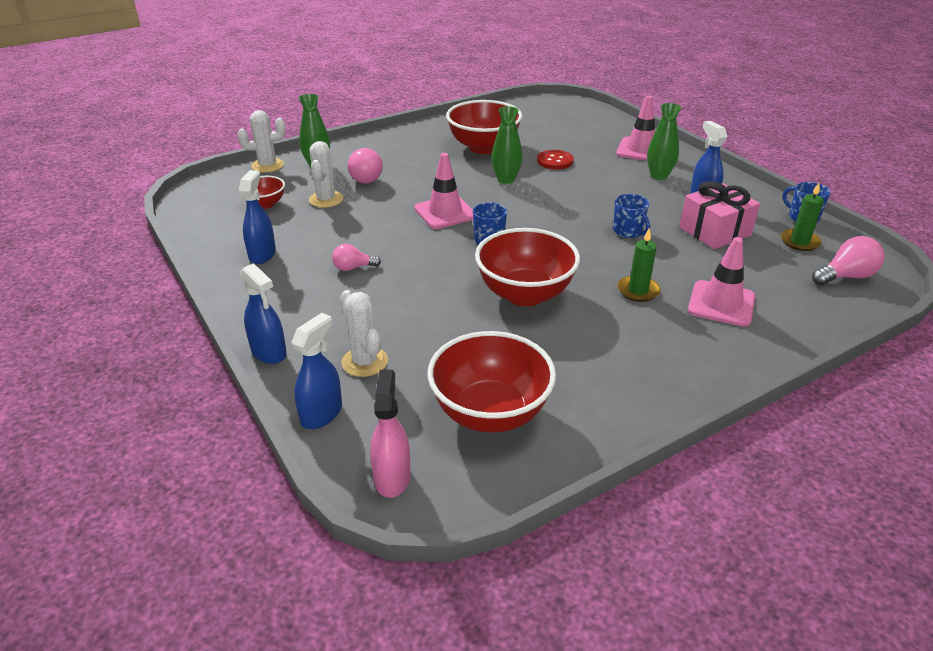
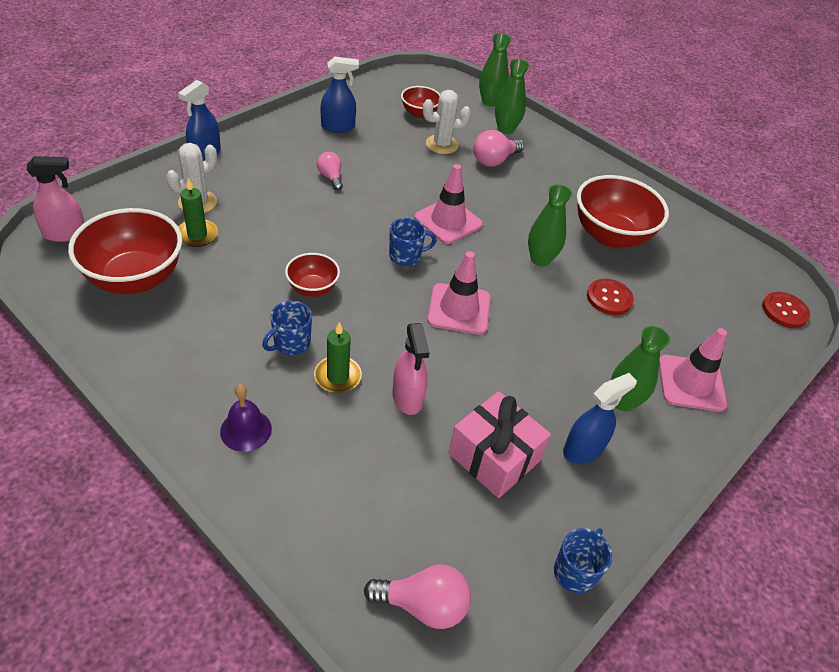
camera: 70 degrees right, 10 degrees up
white cactus [238,110,286,173] -> green vase [479,33,511,107]
blue spray bottle [291,313,342,429] -> none
red bowl [475,228,580,306] -> red bowl [285,253,340,297], size x0.52
blue mug [613,194,650,238] -> blue mug moved to [262,301,312,355]
pink traffic cone [688,237,755,327] -> pink traffic cone moved to [427,251,490,335]
green candle [781,183,824,251] -> green candle moved to [179,178,218,247]
pink light bulb [812,236,885,285] -> pink light bulb turned 45 degrees counterclockwise [364,564,471,629]
none -> purple bell [220,384,272,452]
none -> pink spray bottle [392,323,430,415]
none -> red button [762,292,810,328]

